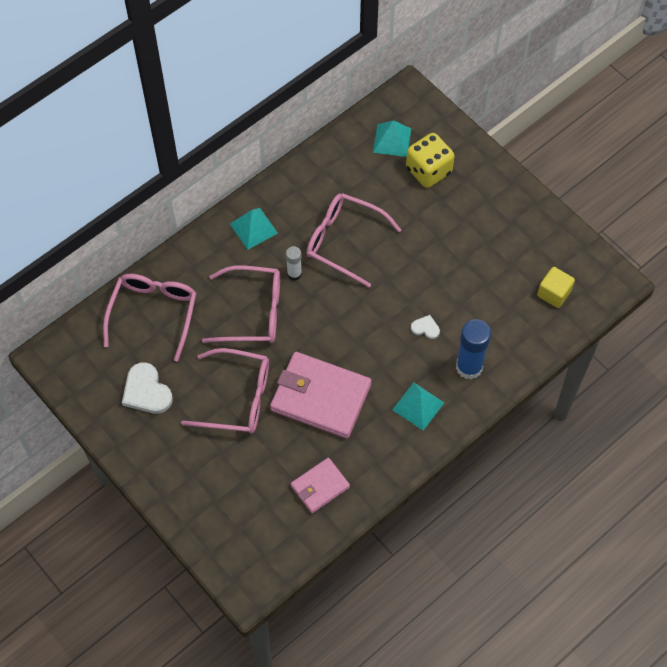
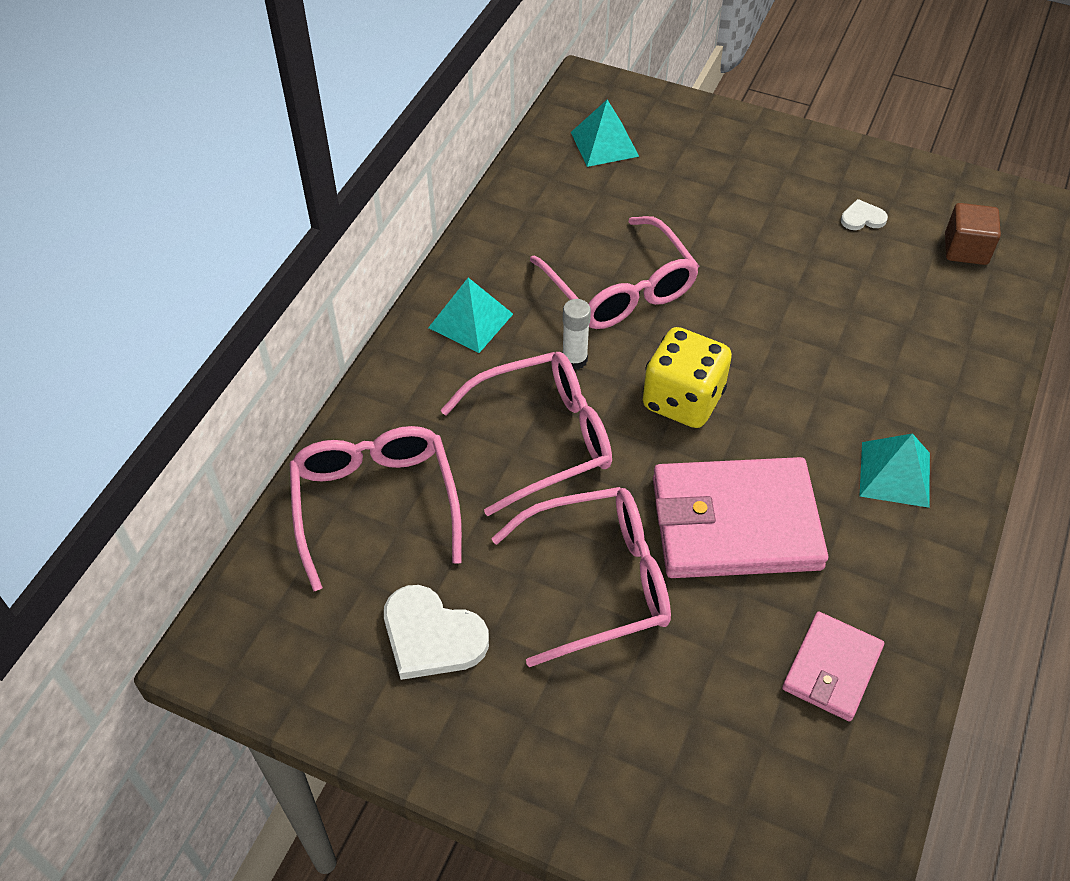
camera: 25 degrees left, 10 degrees down
pink glasses [306,193,401,287] -> pink glasses turned 120 degrees counterclockwise [530,216,699,329]
yellow dice [406,133,455,188] -> yellow dice moved to [643,327,732,428]
white heart [411,315,440,339] -> white heart moved to [841,199,888,230]
blue glue stick [456,319,491,379] -> none
yellow cube [537,267,575,308] -> brown cube [945,203,1001,265]

